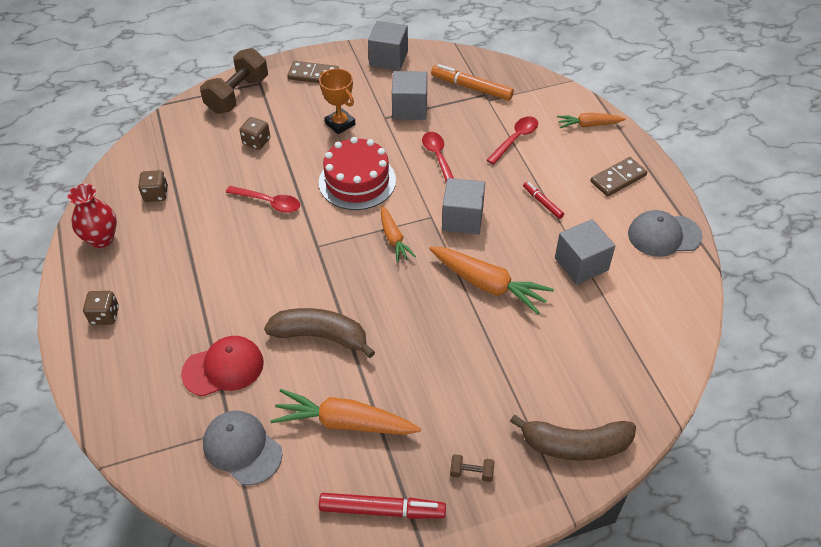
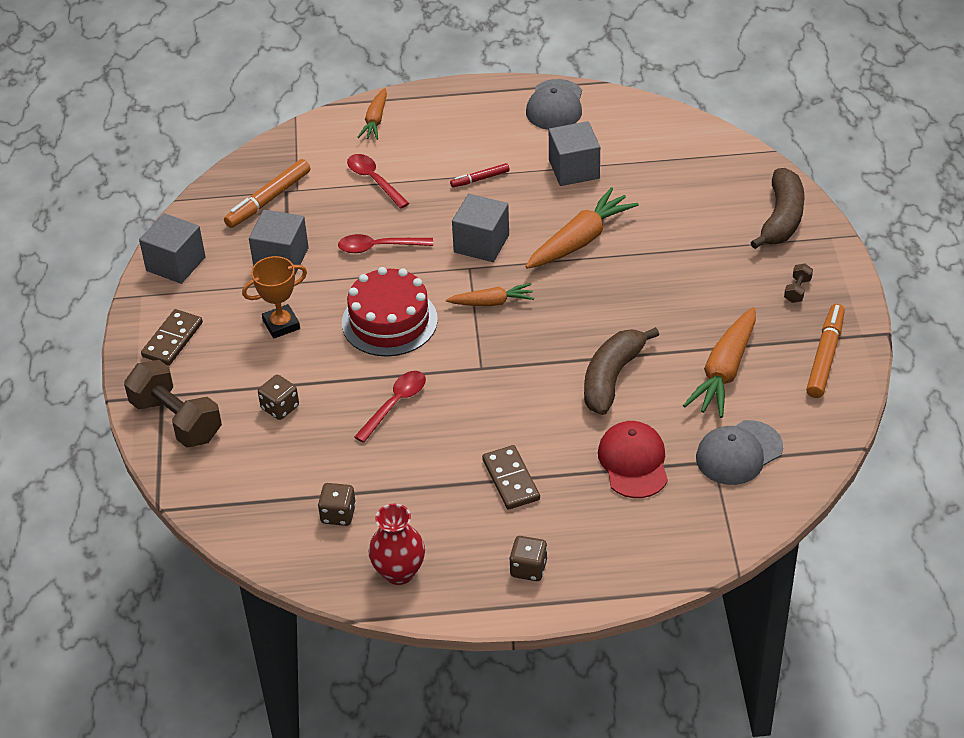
camera: 75 degrees left, 5 degrees down
red marker [319,493,446,519] -> orange marker [806,304,845,398]
brown domino [590,157,647,197] -> brown domino moved to [482,445,540,510]

